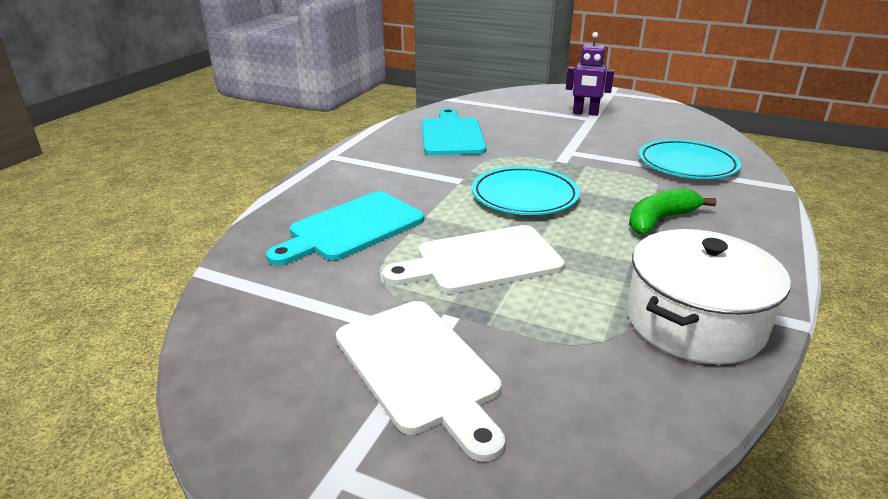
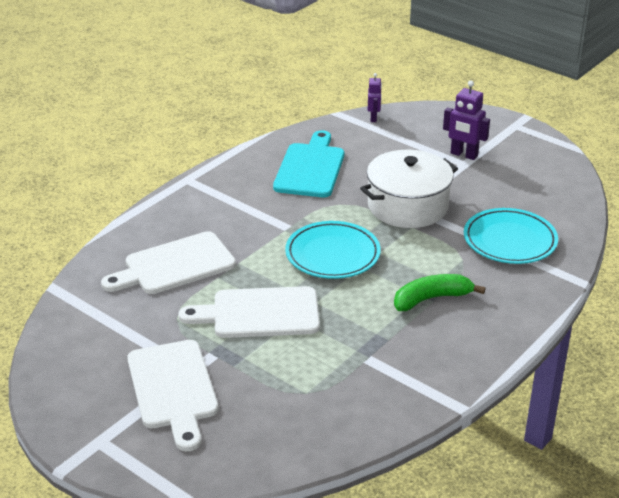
camera: 15 degrees right, 5 degrees up
turquoise cutting board [266,191,424,265] -> white cutting board [101,231,236,294]
white pot [627,229,791,364] -> white pot moved to [360,150,458,228]
none -> purple robot [368,73,382,122]

